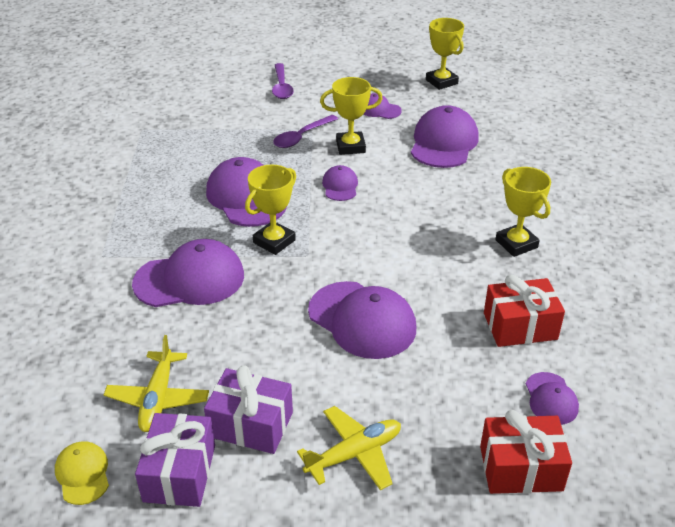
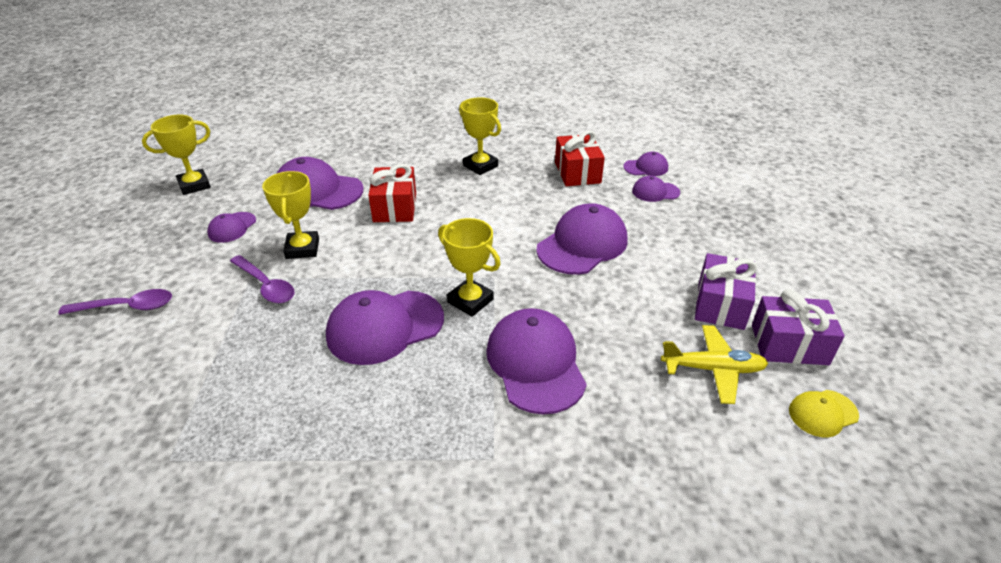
camera: 90 degrees left, 0 degrees up
yellow plane [297,406,401,490] -> none
purple cap [322,165,358,201] -> purple cap moved to [632,176,680,202]
red gift [480,410,572,494] -> red gift moved to [368,164,416,222]
yellow trophy [495,167,551,257] -> yellow trophy turned 75 degrees clockwise [459,97,501,175]

